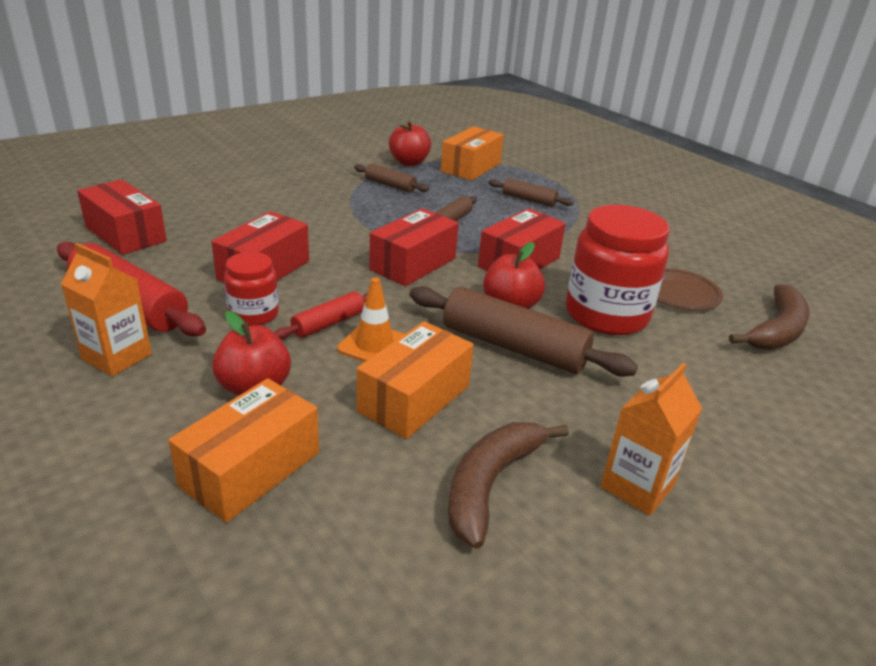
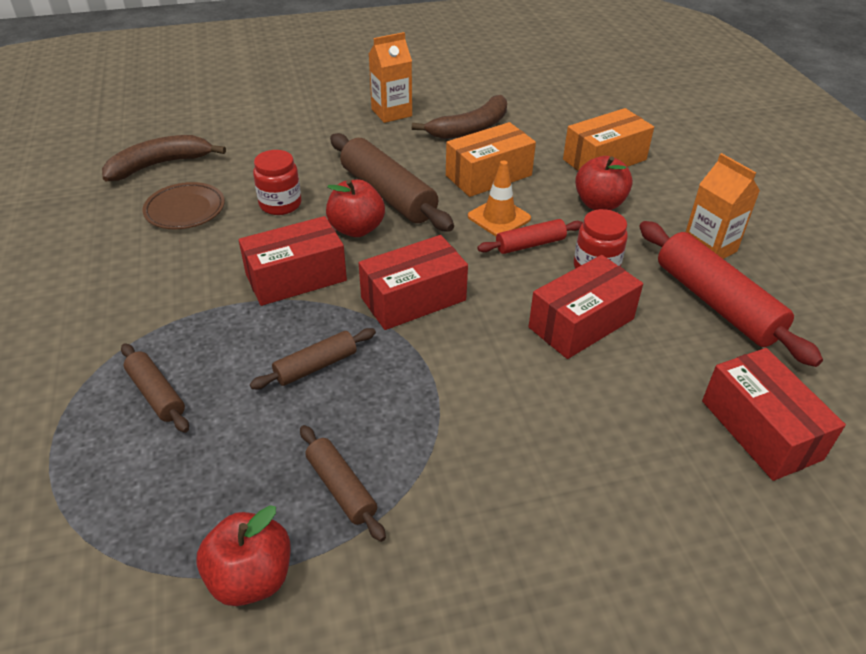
camera: 155 degrees left, 10 degrees up
orange box [441,126,504,181] -> none
red jar [566,205,670,335] -> red jar [253,150,301,215], size x0.55

